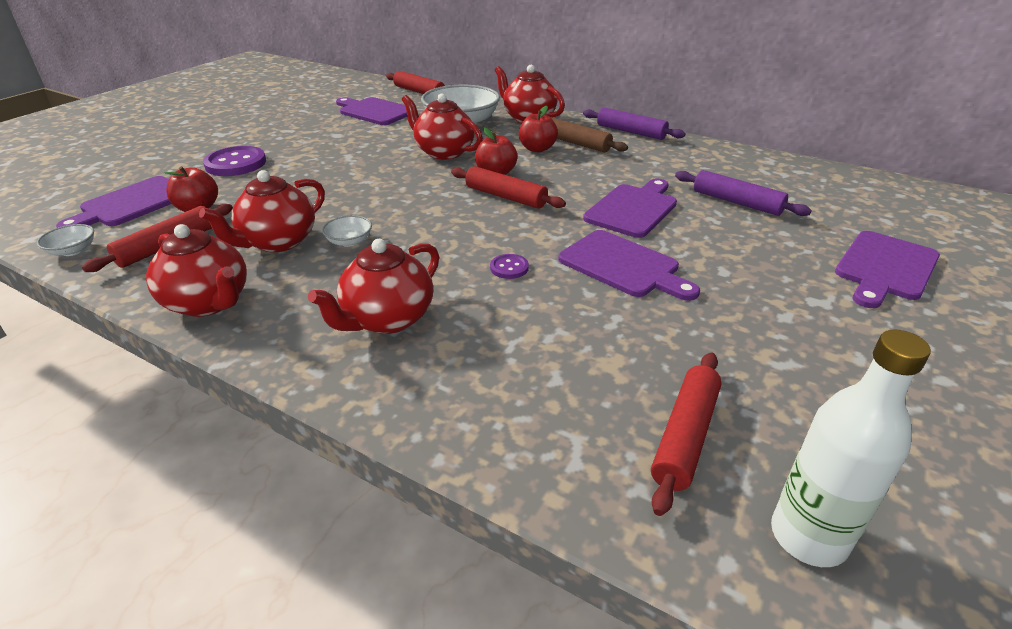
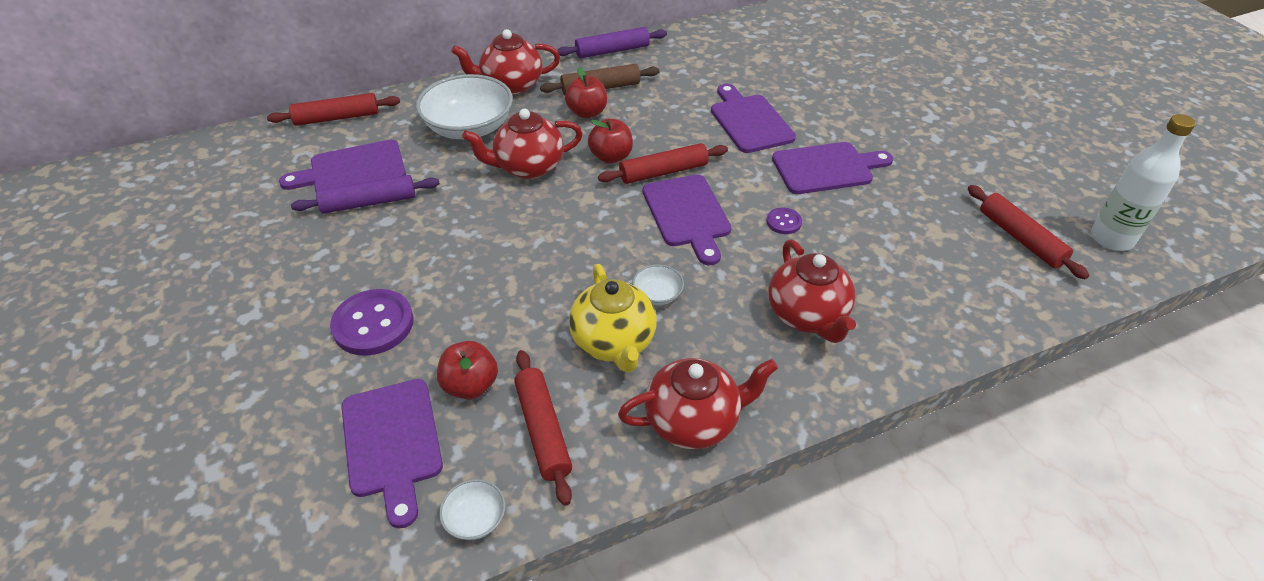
camera: 55 degrees left, 10 degrees up
red teapot [199,170,325,252] -> yellow teapot [569,264,657,373]
purple rolling pin [675,170,812,216] -> purple rolling pin moved to [291,175,440,214]
purple cutting board [835,231,940,308] -> purple cutting board moved to [643,175,731,265]

